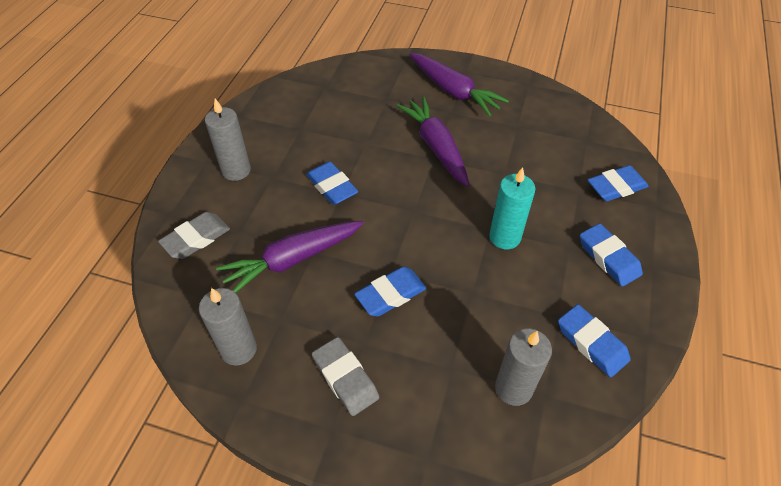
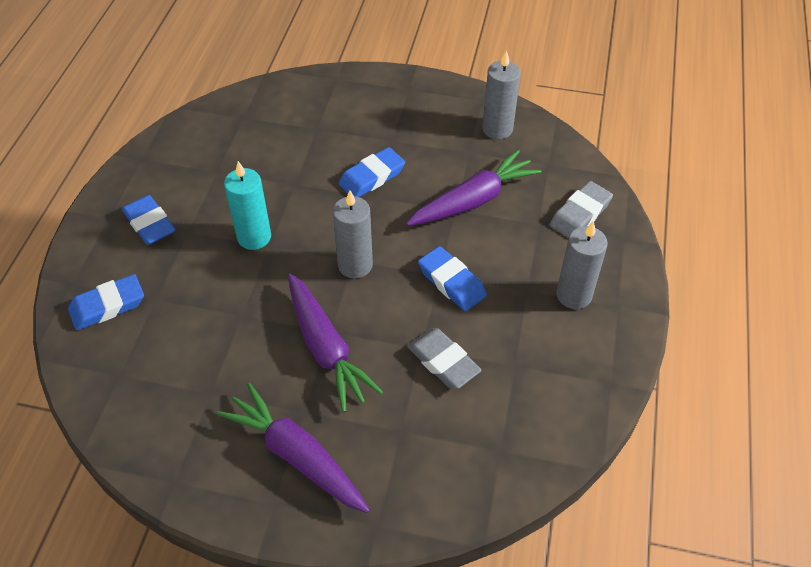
camera: 175 degrees right, 0 degrees up
grey eraser [312,337,379,416] -> grey eraser moved to [407,328,482,389]
grey candle [495,328,552,406] -> grey candle moved to [333,190,373,279]
blue eraser [558,304,631,377] -> none

